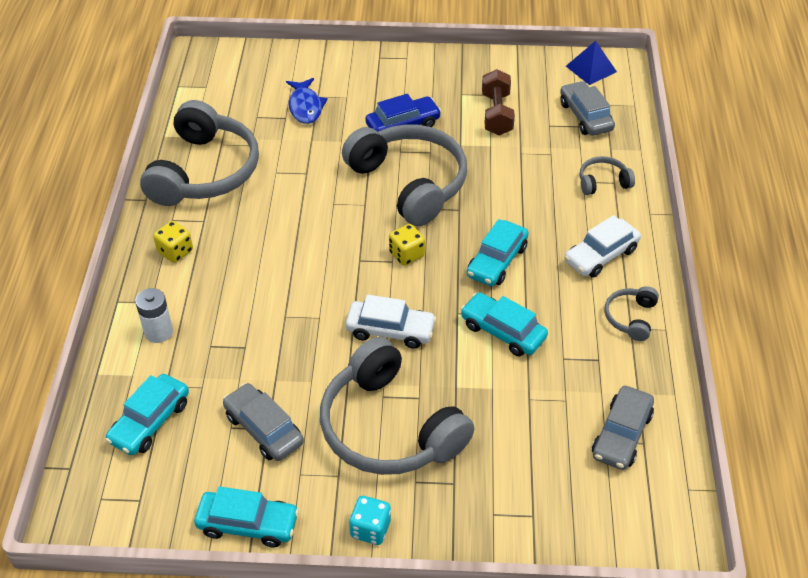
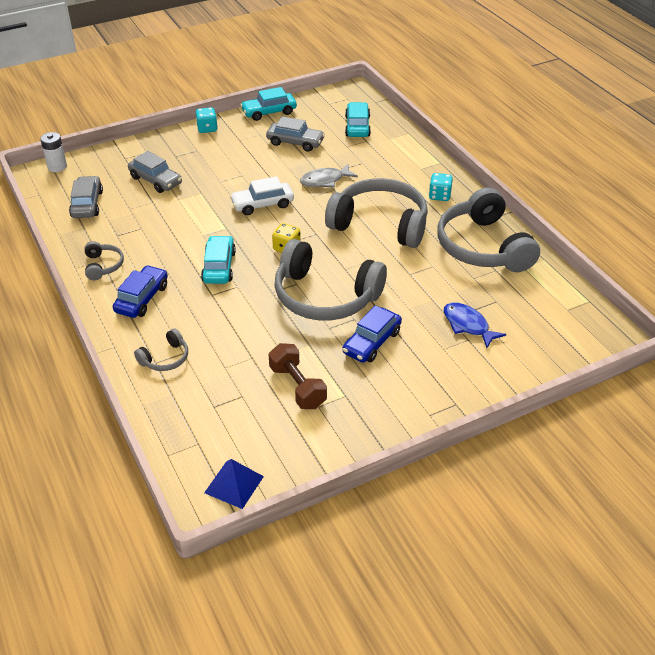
camera: 150 degrees right, 5 degrees down
white battery [135,288,173,343] -> white battery moved to [40,132,67,172]
yellow dice [153,221,193,263] -> turquoise dice [429,173,453,201]
grey headphones [320,337,475,475] -> grey headphones moved to [325,178,428,248]
turquoise car [460,292,548,356] -> none
grey car [560,81,615,136] -> grey car moved to [128,151,182,193]
white car [564,215,641,278] -> blue car [113,265,168,318]
none -> grey fish [300,164,358,188]

